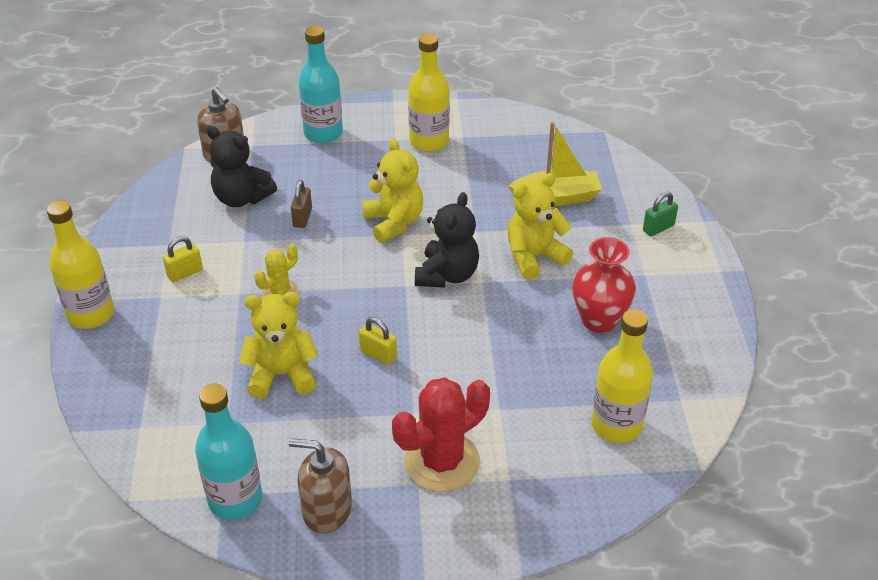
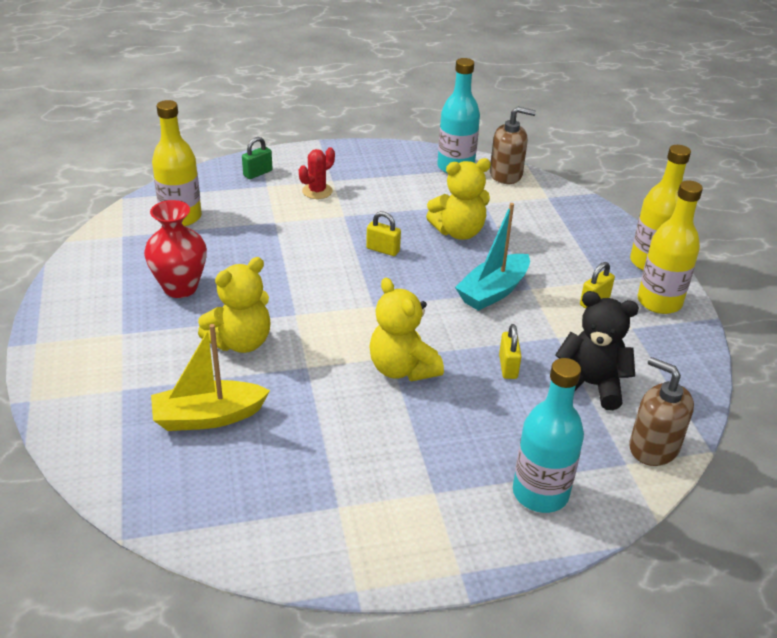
camera: 170 degrees right, 5 degrees down
yellow cactus [254,244,298,297] -> turquoise boat [455,203,530,311]
brown soap dispenser [289,438,352,534] -> brown soap dispenser moved to [490,106,536,184]
brown padlock [291,180,312,228] -> yellow padlock [499,324,522,379]
red cactus [392,377,490,492] -> red cactus [299,147,335,199], size x0.54
yellow bottle [408,34,450,152] -> yellow bottle moved to [638,180,703,314]
black teddy bear [415,192,479,288] -> none
green padlock [643,192,678,236] -> green padlock moved to [242,137,272,179]

